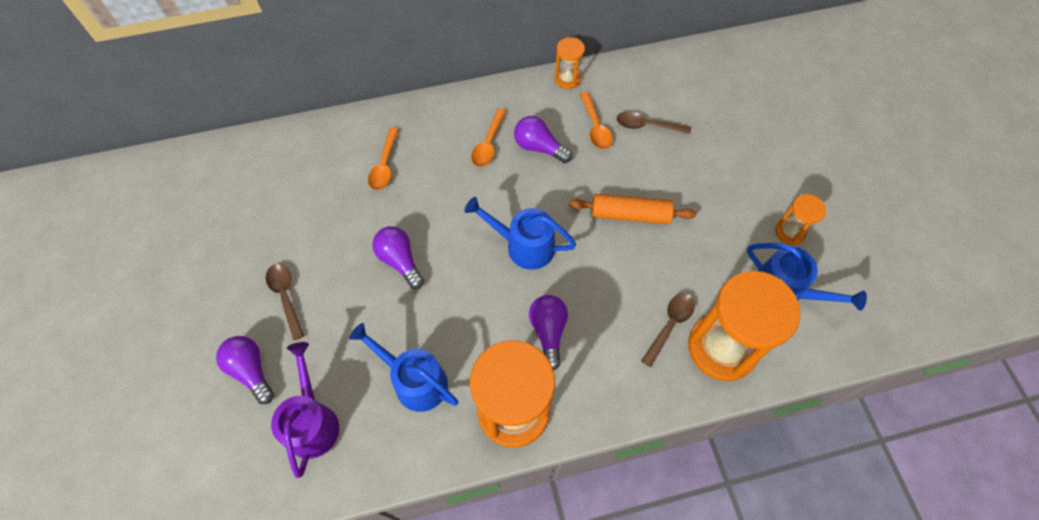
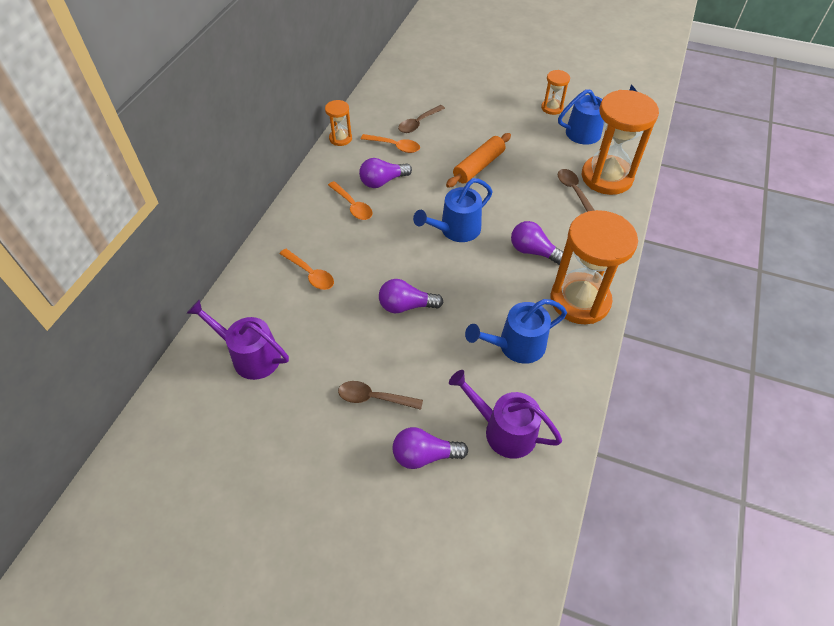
camera: 55 degrees left, 10 degrees down
none -> purple watering can [187,300,289,380]

